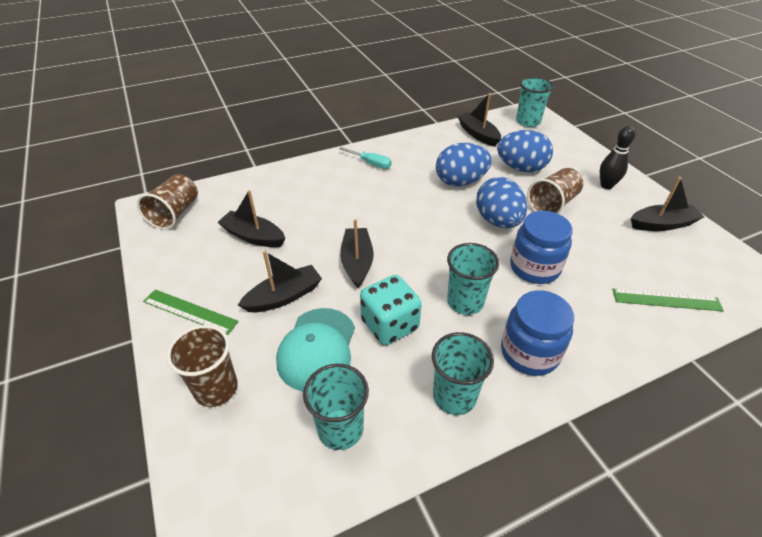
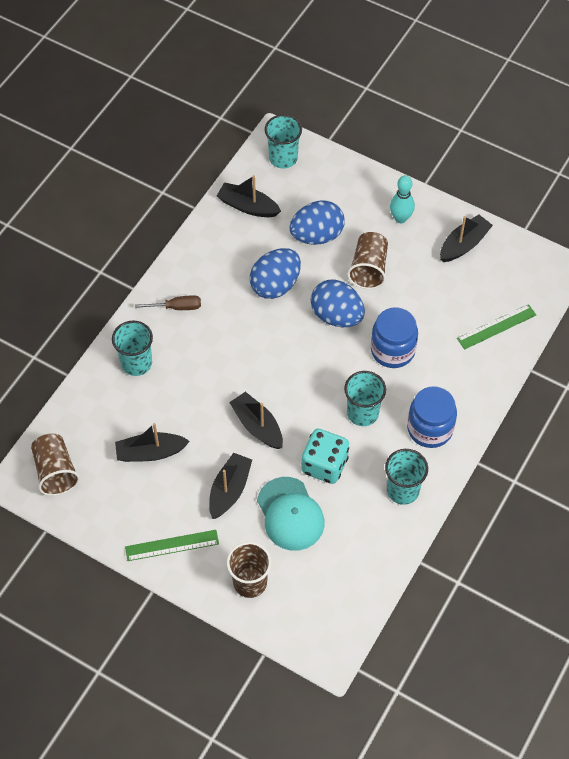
camera: 35 degrees left, 15 degrees up
turquoise cup [303,364,369,450] -> turquoise cup moved to [112,321,153,376]
turquoise screwdriver [339,147,391,169] -> brown screwdriver [135,295,201,310]
black bowling pin [600,126,635,189] -> turquoise bowling pin [390,175,415,223]

